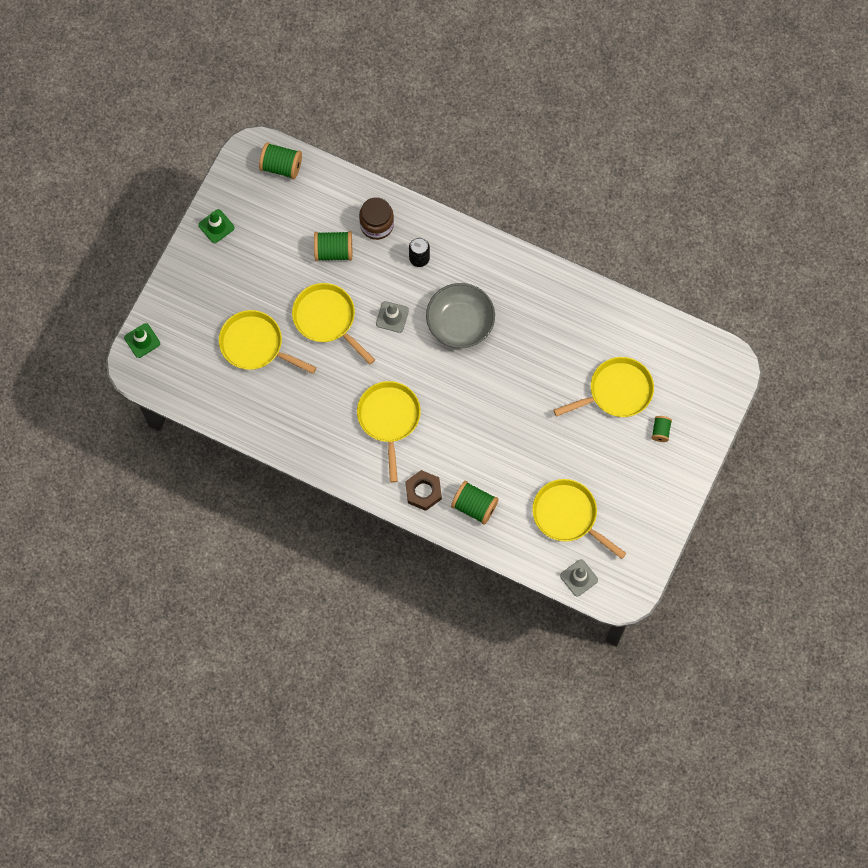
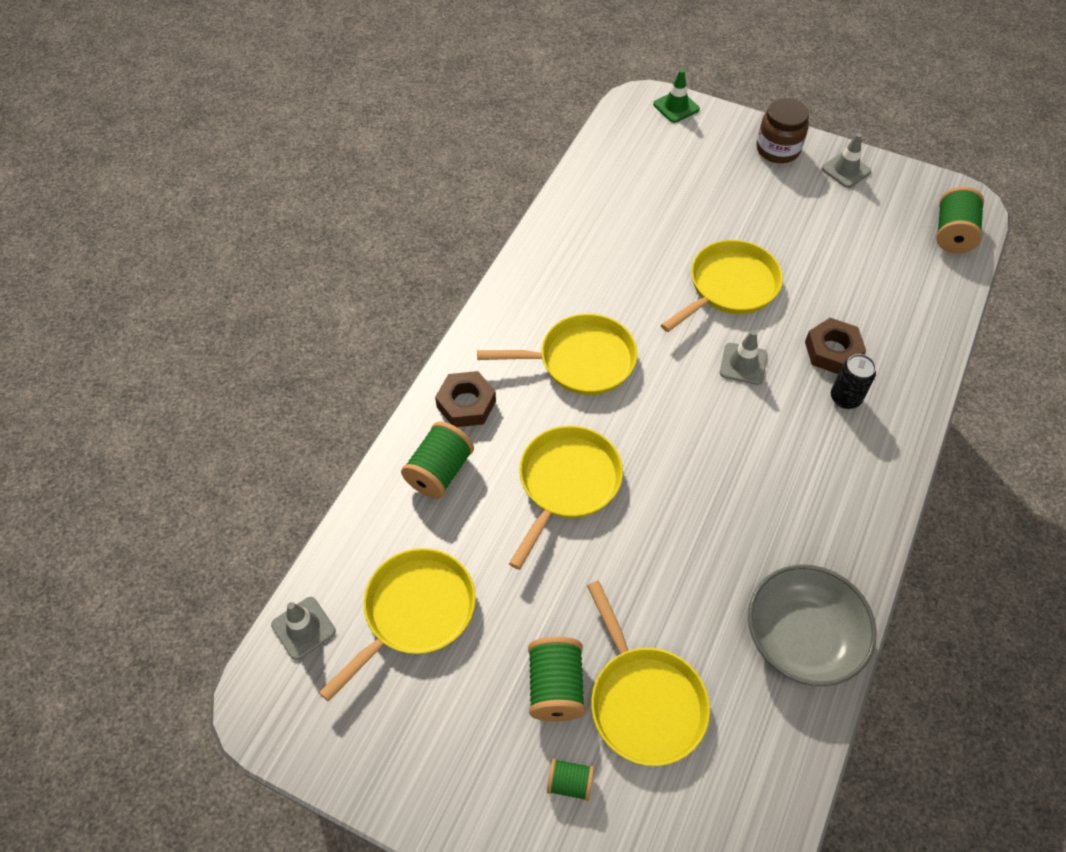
camera: 90 degrees right, 15 degrees down
green traffic cone [198,209,235,243] -> grey traffic cone [822,133,871,188]
yellow pan [219,310,317,374] -> yellow pan moved to [509,426,623,570]
green spool [314,231,352,261] -> green spool moved to [528,636,586,722]
brown jar [359,197,394,240] -> brown jar moved to [756,98,809,163]
grey bowl [426,283,495,348] -> grey bowl moved to [748,564,877,686]
none -> brown nut [805,318,866,374]

